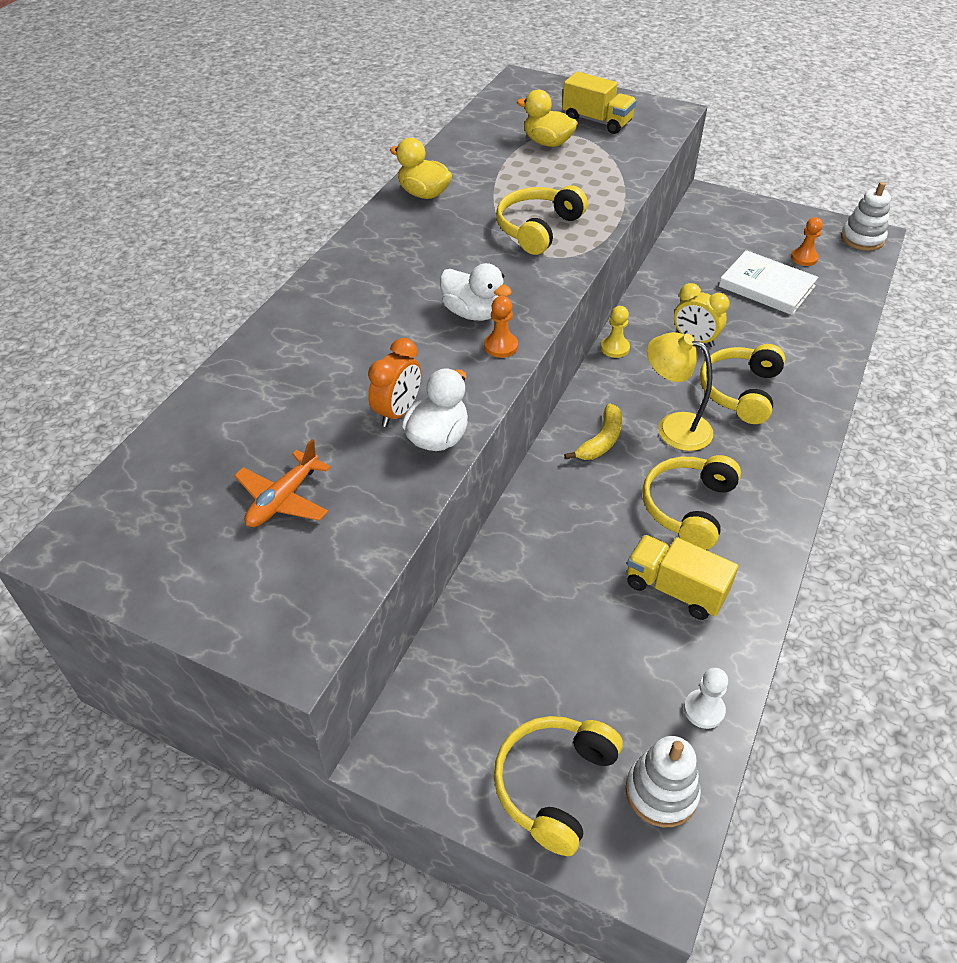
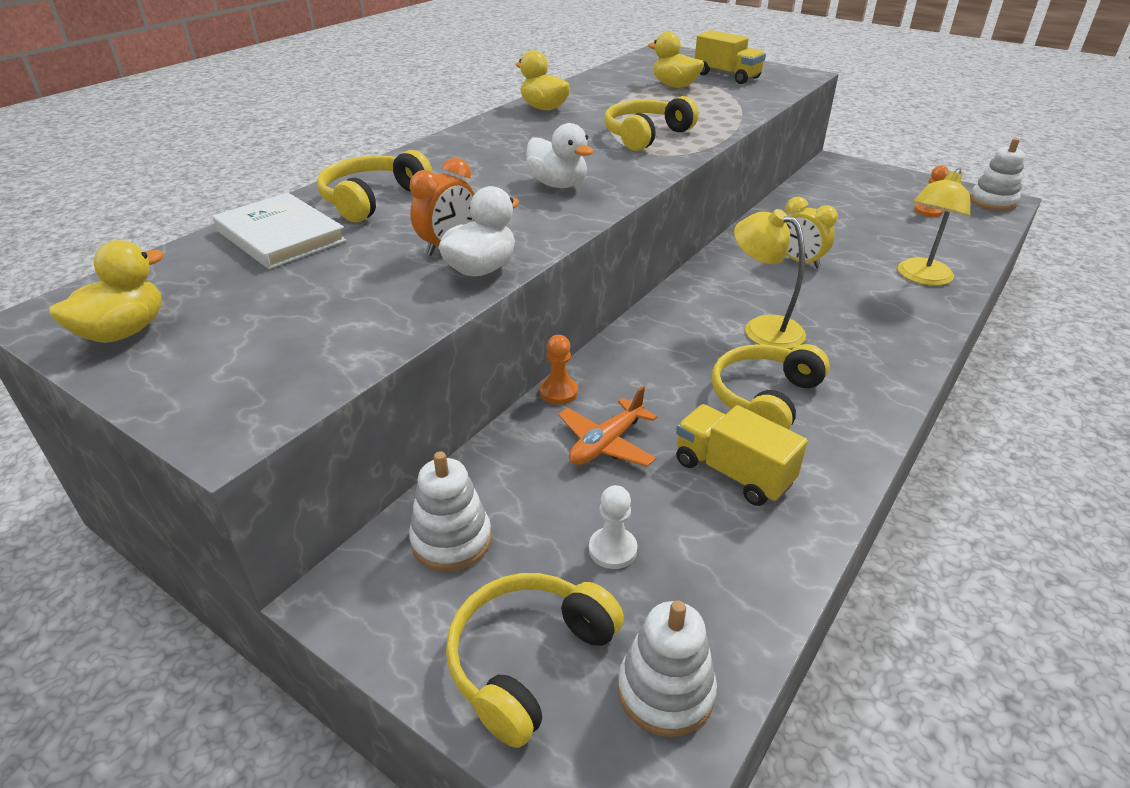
camera: 10 degrees right, 10 degrees down
orange plane [234,439,330,527] -> orange plane moved to [558,386,658,467]
orange pawn [484,296,518,358] -> orange pawn moved to [540,335,578,405]
yellow banana [564,403,622,460] -> none
yellow pawn [601,306,630,358] -> none
white pawn [684,668,728,729] -> white pawn moved to [589,485,637,569]
yellow headphones [700,344,785,424] -> yellow headphones moved to [317,150,432,222]
white book [719,250,818,315] -> white book moved to [213,193,346,269]
none -> yellow duck [49,240,164,343]
none -> white stacking toy [409,451,491,572]
none -> yellow lamp [898,168,970,286]

